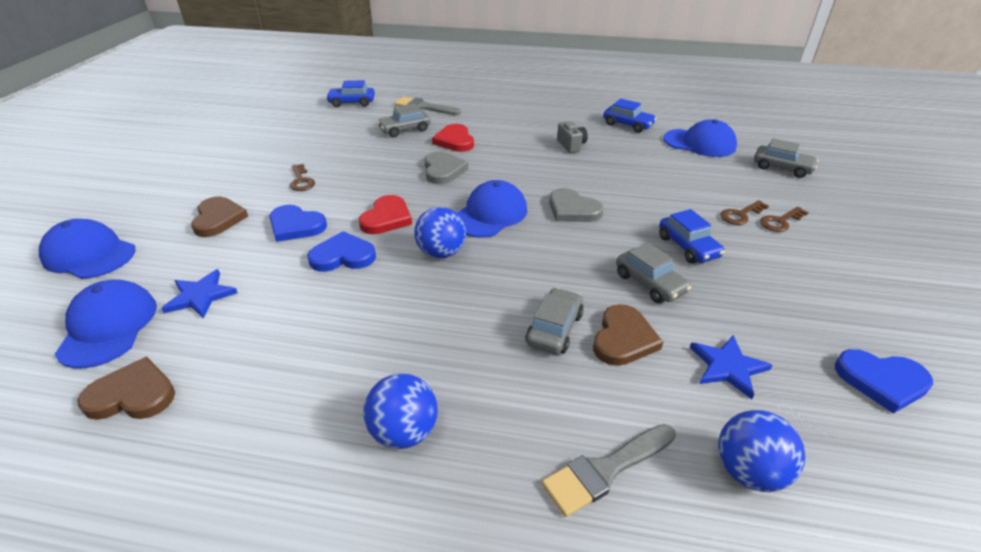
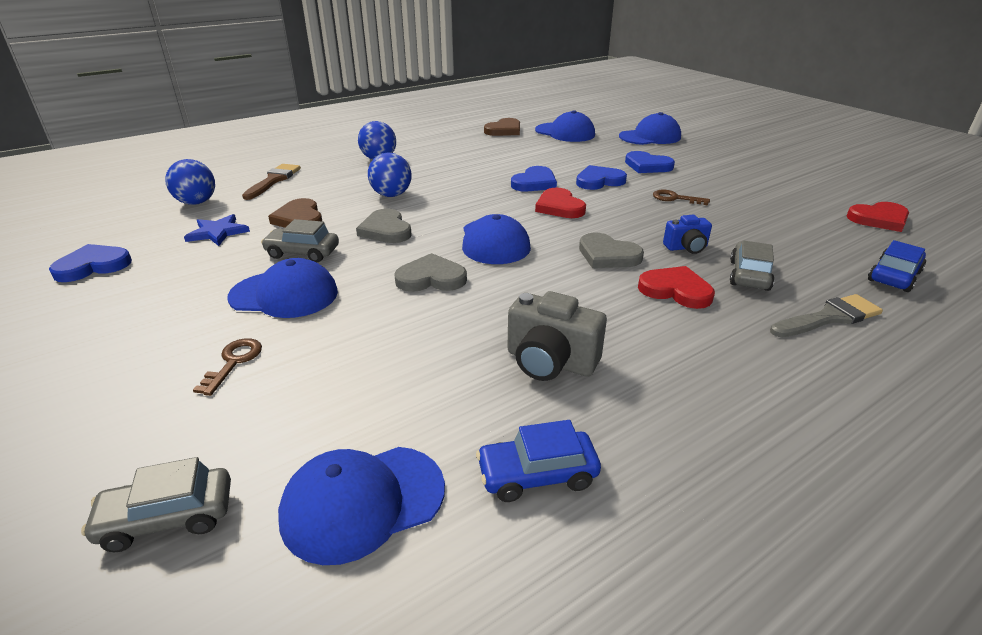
camera: 135 degrees right, 5 degrees down
blue star [161,269,238,319] -> none
brown heart [191,197,248,237] -> blue heart [625,151,675,173]
blue ball [414,207,466,258] -> blue ball moved to [368,153,412,197]
grey car [525,287,584,354] -> none
grey brush [542,424,676,517] -> brown brush [242,164,301,200]
grey camera [557,121,588,153] -> grey camera [507,291,607,381], size x1.63
blue car [659,209,725,263] -> blue cap [227,258,338,318]
brown key [760,207,809,232] -> none
none -> grey heart [356,209,412,243]
none -> blue camera [663,215,712,254]
none -> red heart [847,202,909,232]

